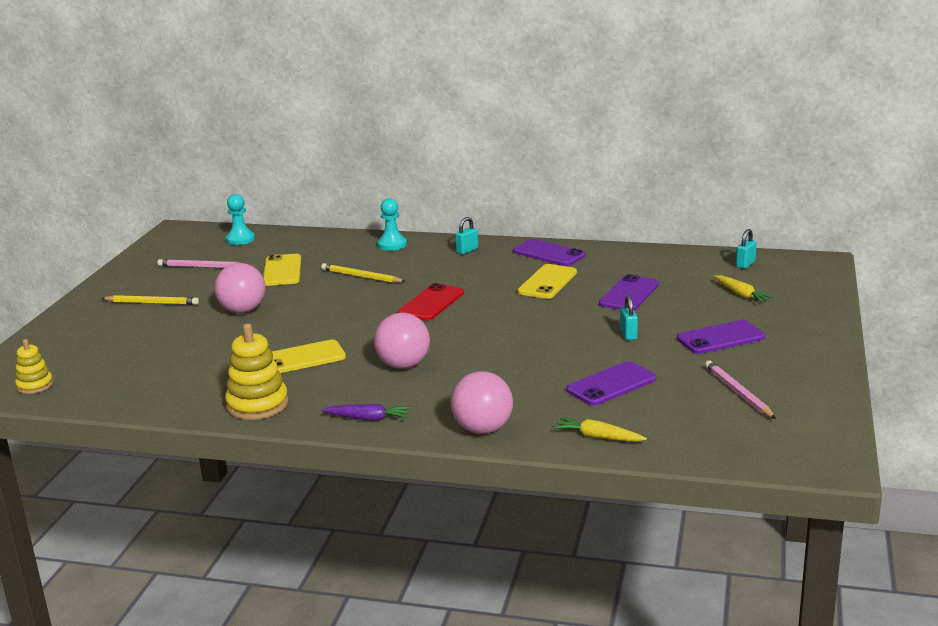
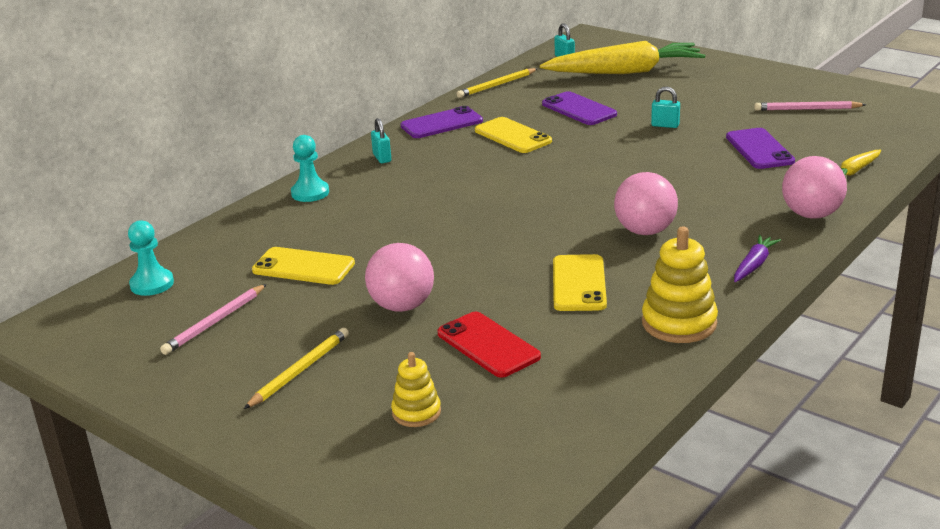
camera: 65 degrees left, 5 degrees up
yellow stacking toy [15,339,53,394] -> yellow stacking toy moved to [391,352,441,427]
yellow pencil [321,263,406,283] -> yellow pencil moved to [457,68,537,98]
red phone [398,283,464,321] -> red phone moved to [437,312,541,378]
purple phone [677,320,765,354] -> none
yellow carrot [714,275,775,303] -> yellow carrot [540,41,705,74], size x2.31

